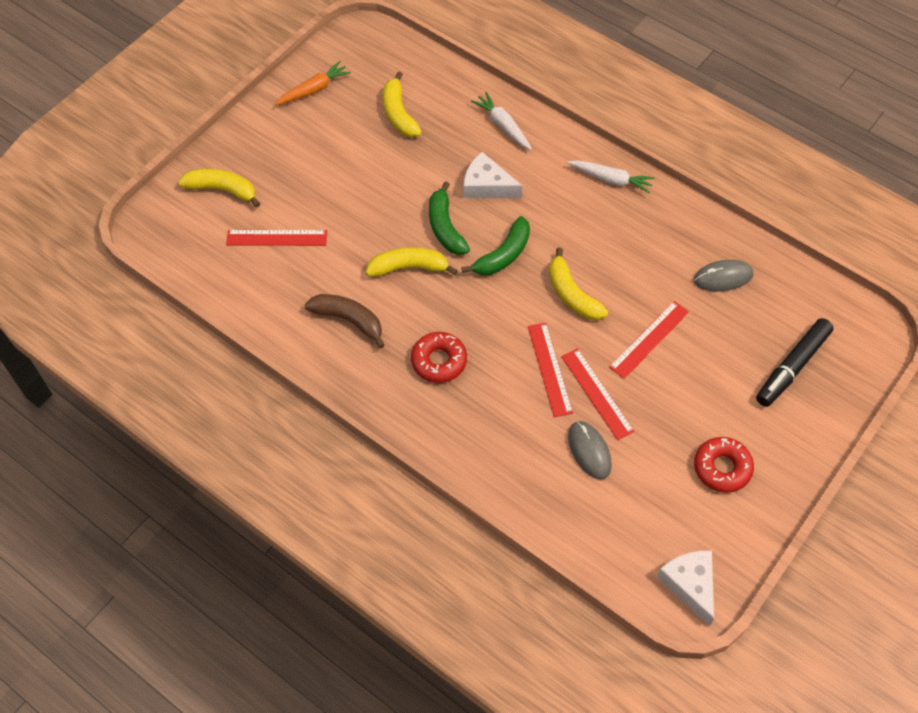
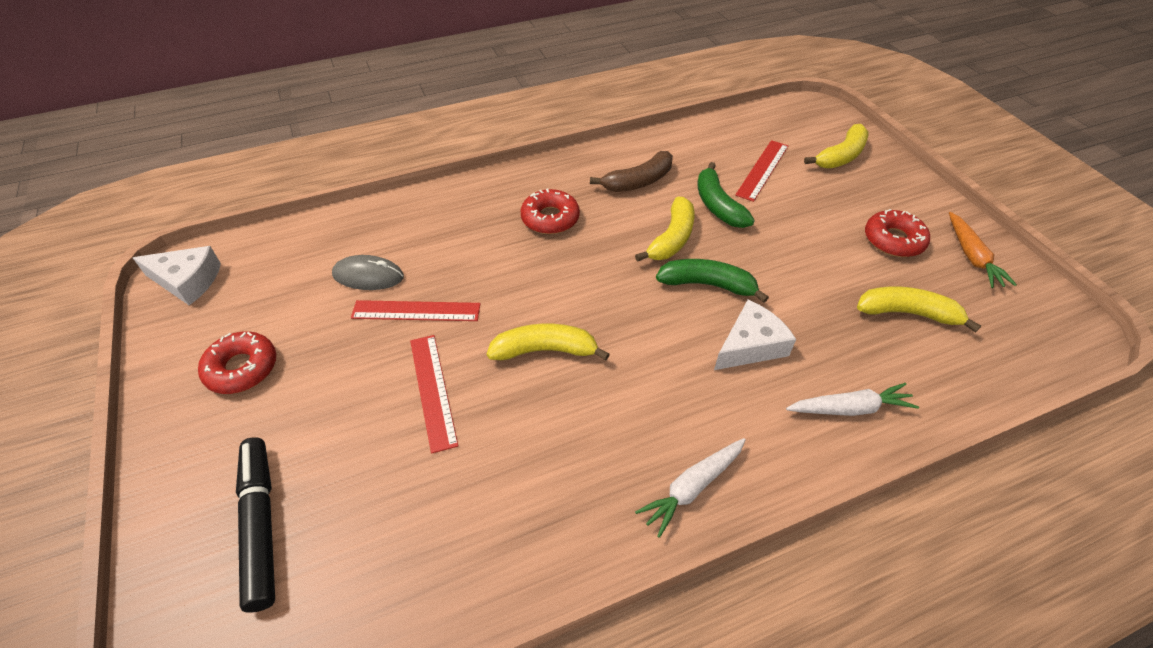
camera: 120 degrees right, 10 degrees down
green banana [461,216,530,275] -> green banana moved to [697,162,755,228]
red ruler [528,323,573,417] -> none
grey mouse [694,260,753,291] -> none
none -> red donut [865,209,930,257]

